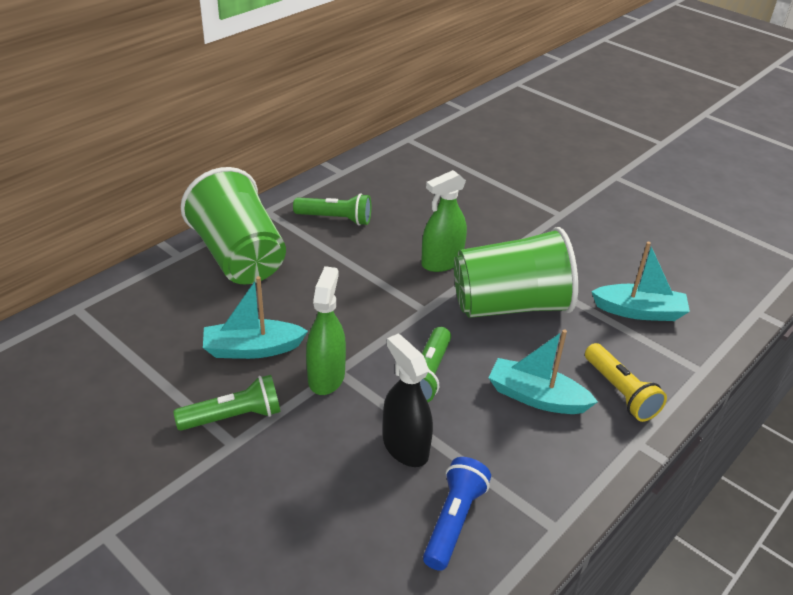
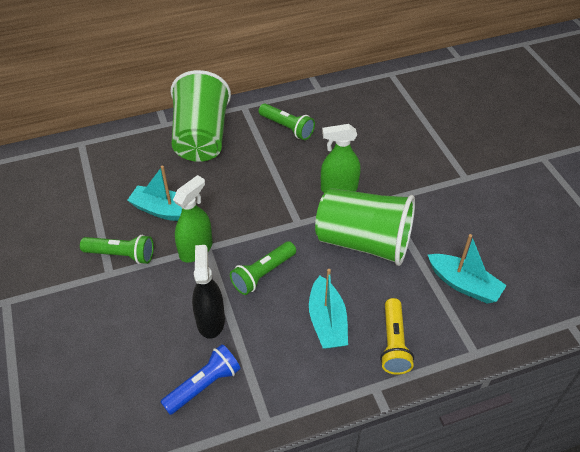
camera: 30 degrees right, 10 degrees up
turquoise boat [488,329,598,414] -> turquoise boat turned 150 degrees counterclockwise [309,269,348,349]

